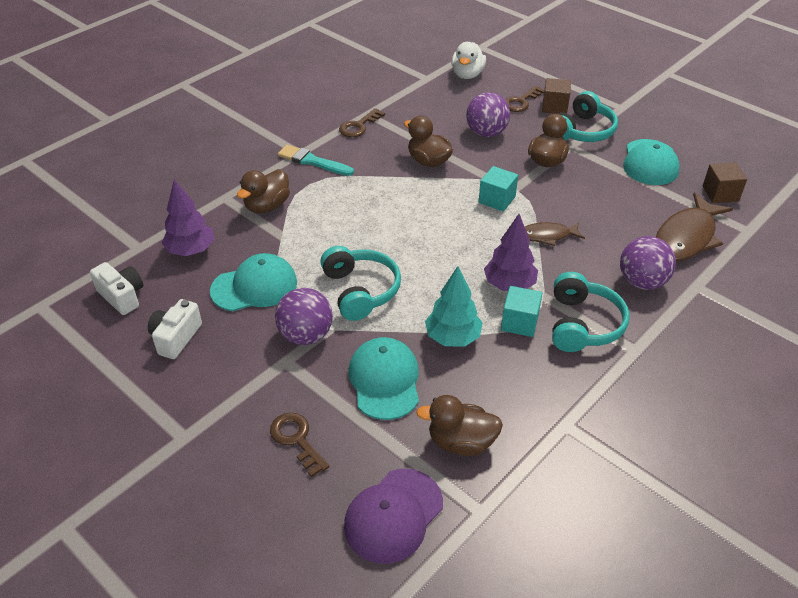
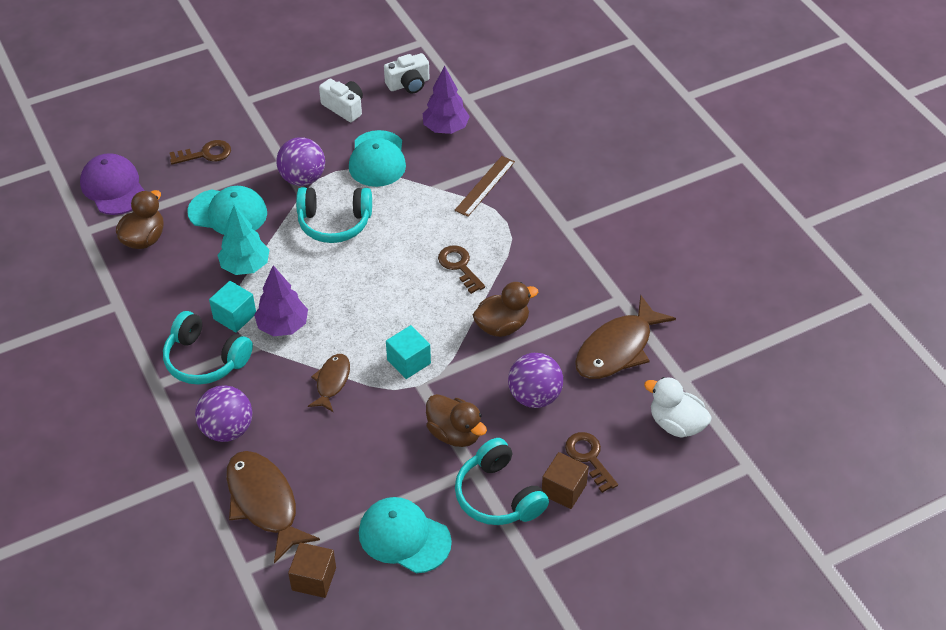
camera: 110 degrees right, 5 degrees up
brown duck [237,169,290,213] -> brown ruler [454,156,515,217]
turquoise brush [278,145,354,176] -> none
brown key [339,108,385,137] -> brown key moved to [438,245,485,294]
none -> brown fish [575,295,676,379]

